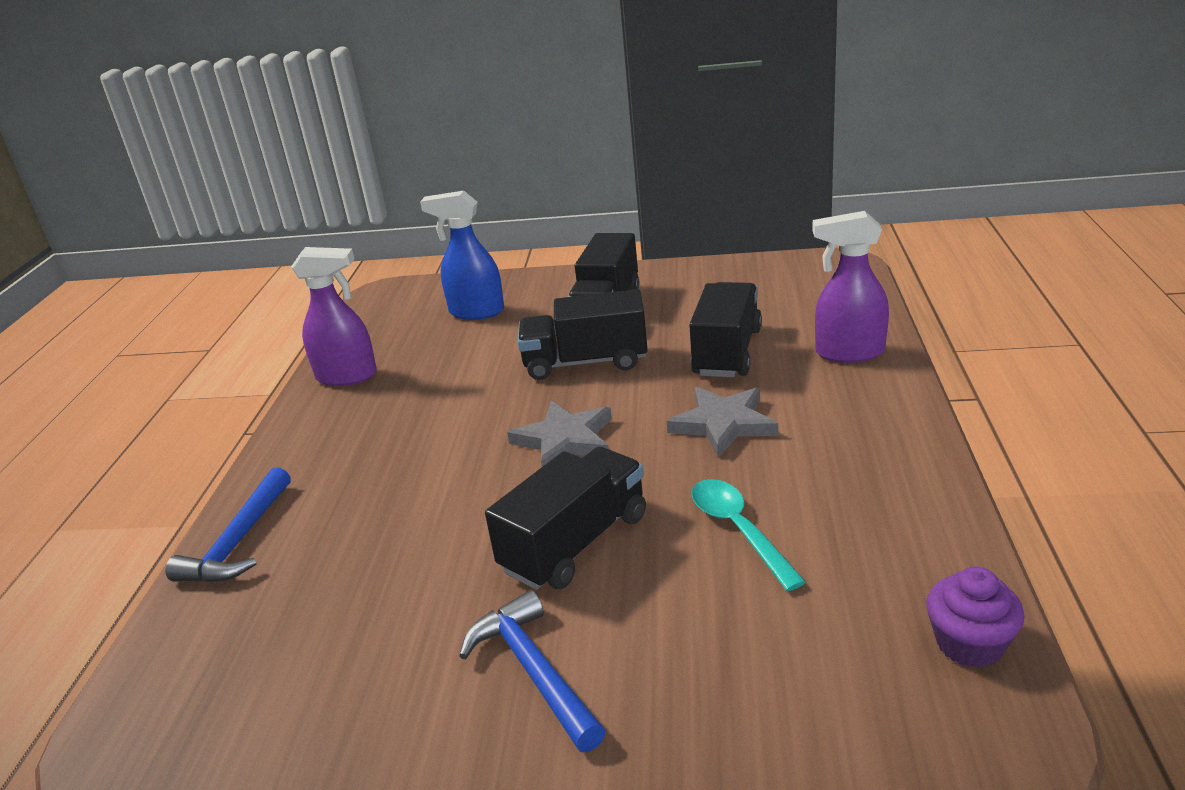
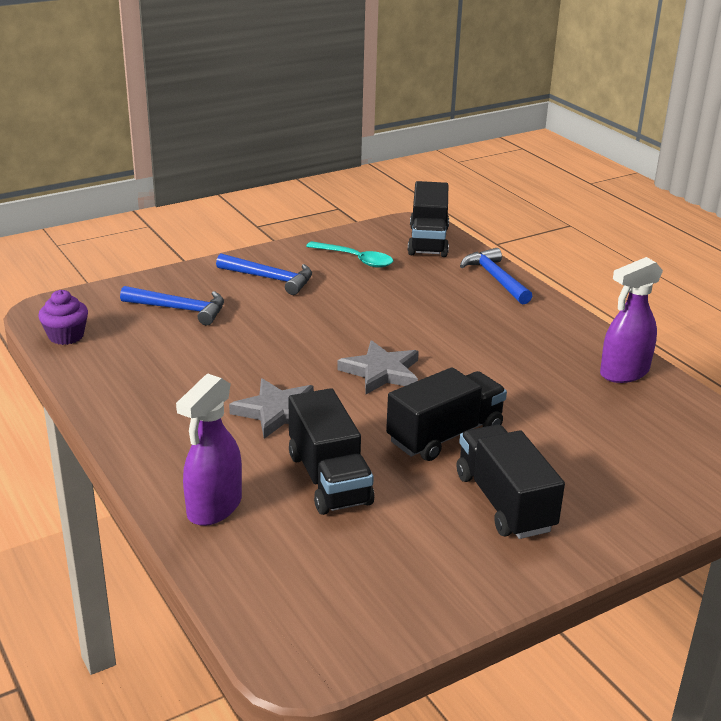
camera: 140 degrees right, 0 degrees up
blue spray bottle [420,191,504,320] -> none
black truck [485,447,646,590] -> black truck moved to [408,181,449,257]
turquoise spoon [692,479,806,591] -> turquoise spoon moved to [306,241,393,268]
purple spray bottle [812,211,889,363] -> purple spray bottle turned 150 degrees clockwise [176,373,242,526]
none -> blue hammer [120,286,224,325]

